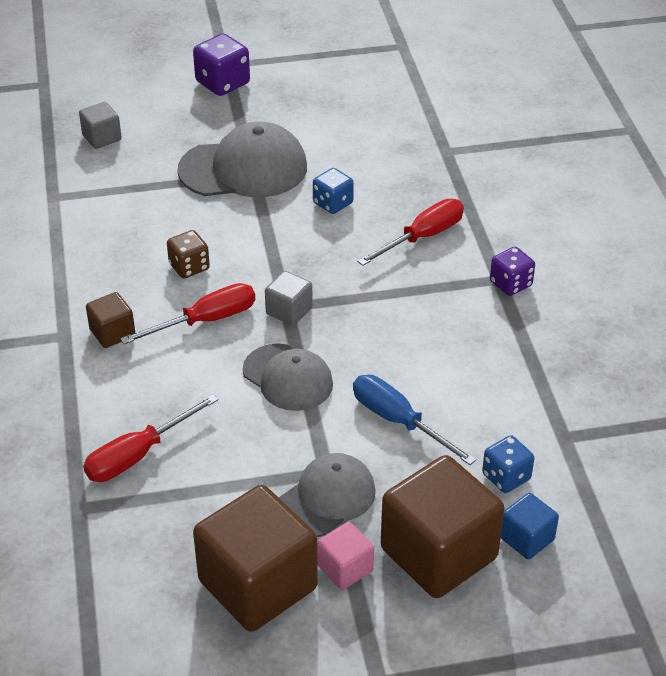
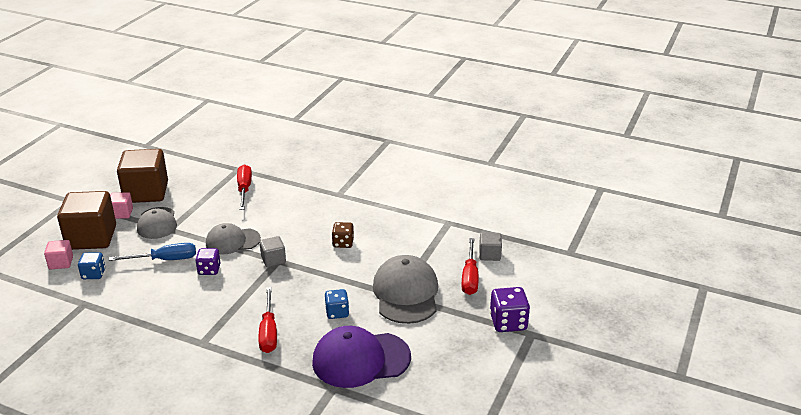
camera: 125 degrees right, 10 degrees down
brown cube [86,292,135,348] -> none
red screwdriver [120,283,255,344] -> red screwdriver moved to [462,238,479,295]
grey cap [178,122,307,197] -> grey cap turned 150 degrees clockwise [373,255,438,324]
purple dice [490,247,535,296] -> purple dice moved to [195,248,220,275]
blue cube [501,493,559,559] -> pink cube [44,240,73,269]
none -> purple cap [312,326,411,388]

